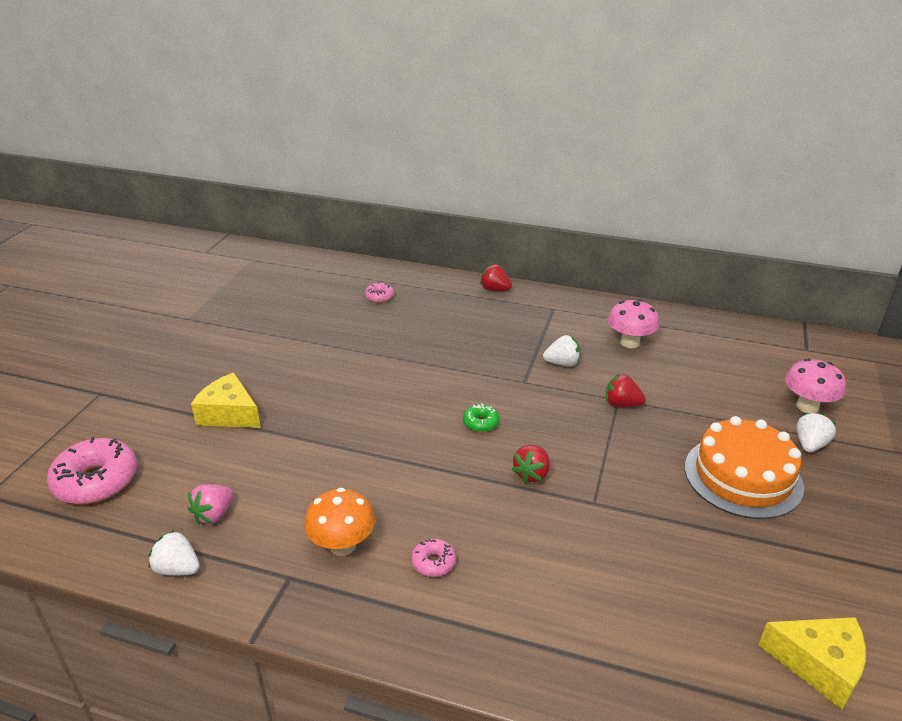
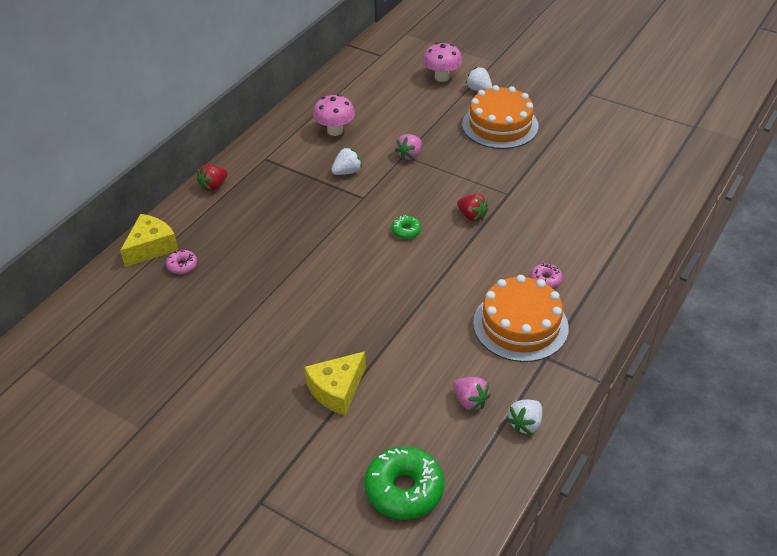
camera: 75 degrees left, 10 degrees up
pink donut [47,437,137,504] -> green donut [364,446,445,520]
orange mushroom [305,488,375,556] -> orange cake [473,275,569,362]
white strawberry [543,335,580,366] -> white strawberry turned 45 degrees clockwise [331,147,362,175]
red strawberry [606,374,646,407] -> pink strawberry [395,134,422,160]
yellow cheese [759,617,866,709] -> yellow cheese moved to [120,214,178,267]

